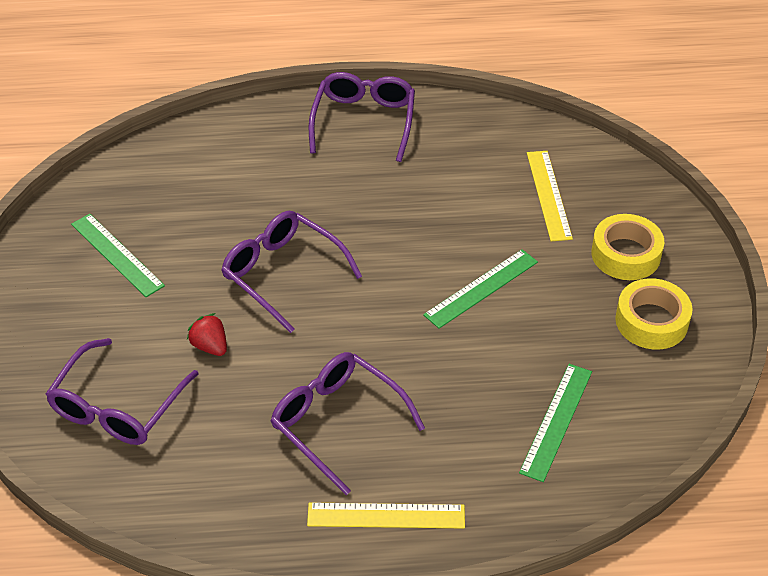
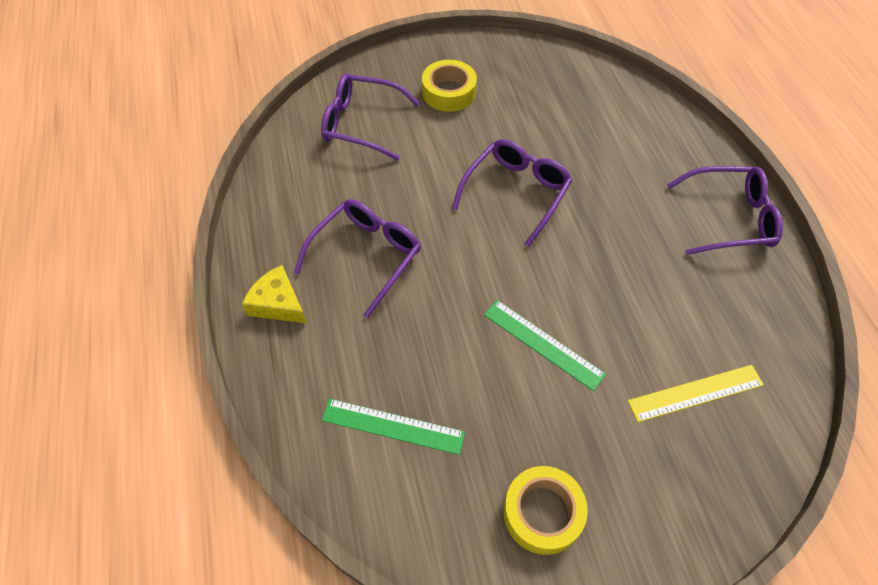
camera: 80 degrees right, 10 degrees up
green ruler [71,214,165,297] -> none
red strawberry [187,313,227,356] -> none
yellow ruler [307,503,465,528] -> yellow cheese [242,265,307,324]
yellow tape [591,214,664,280] -> yellow tape moved to [422,60,477,112]

